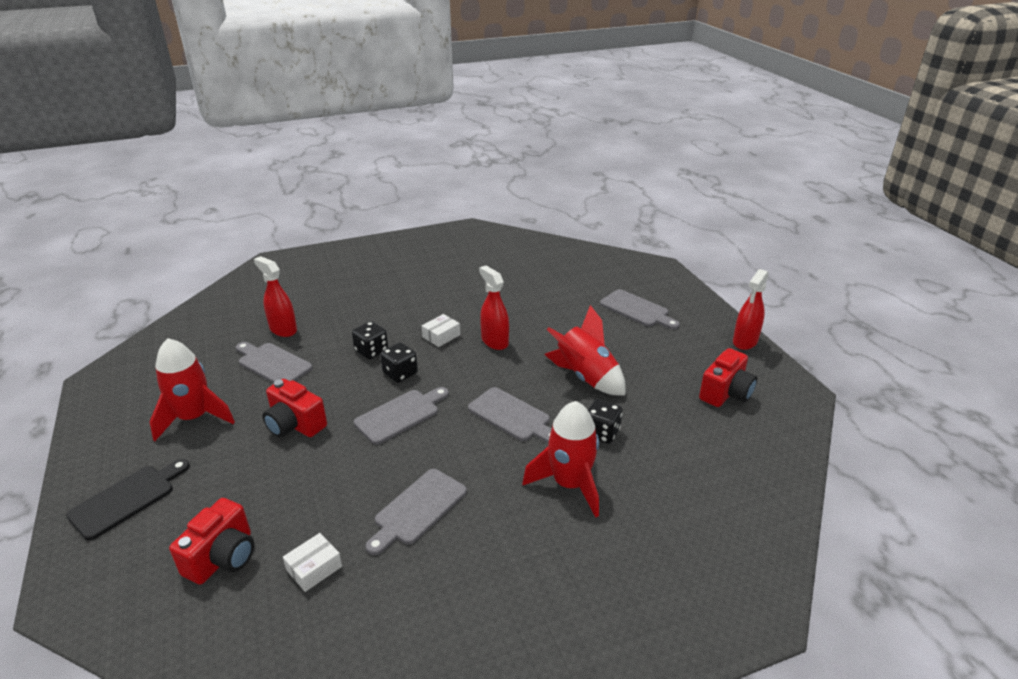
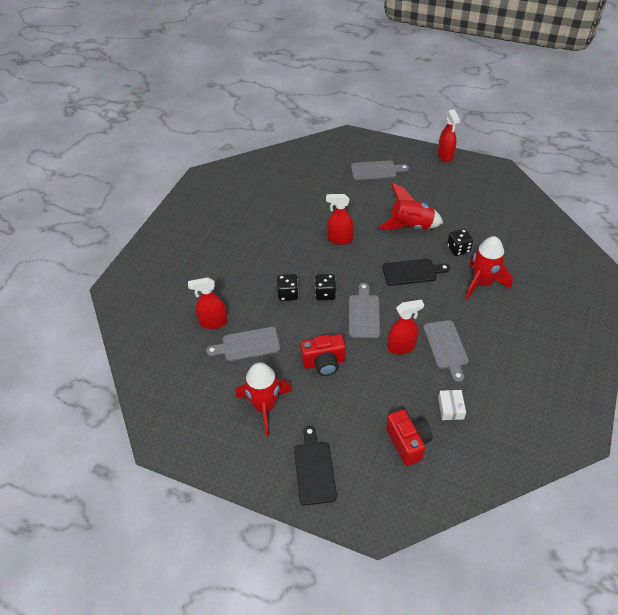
camera: 45 degrees left, 15 degrees up
white box [422,314,460,347] -> none
grey cutting board [468,387,552,443] -> black cutting board [382,259,450,286]
red camera [699,348,757,407] -> none
none -> red spray bottle [387,299,424,354]

